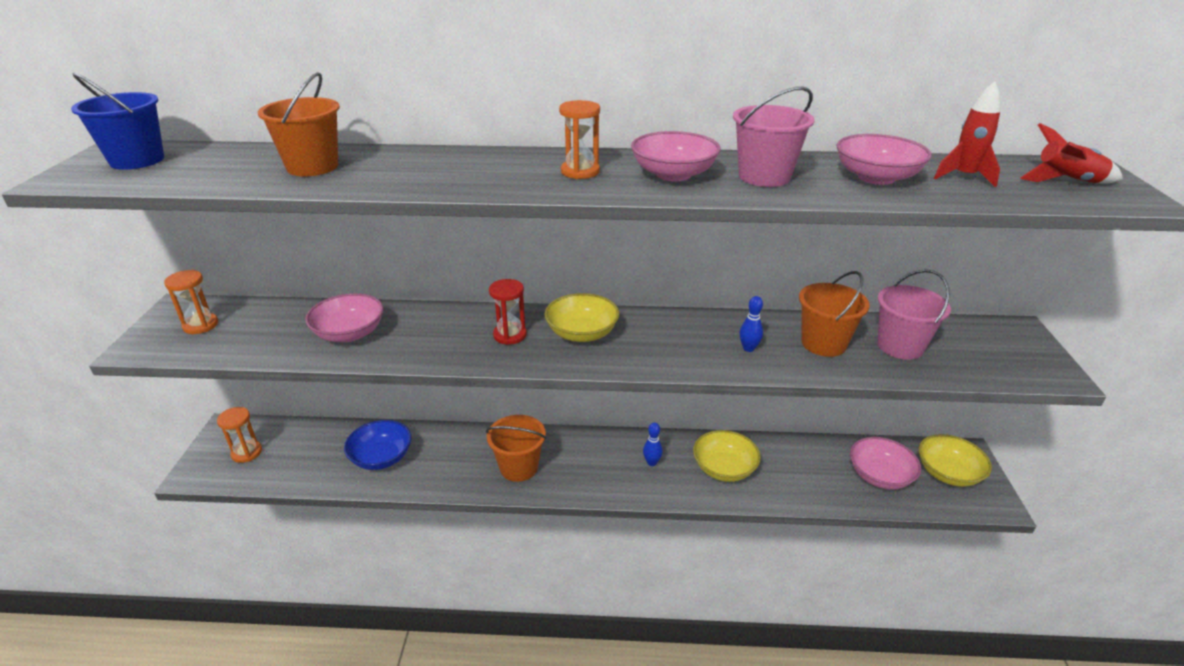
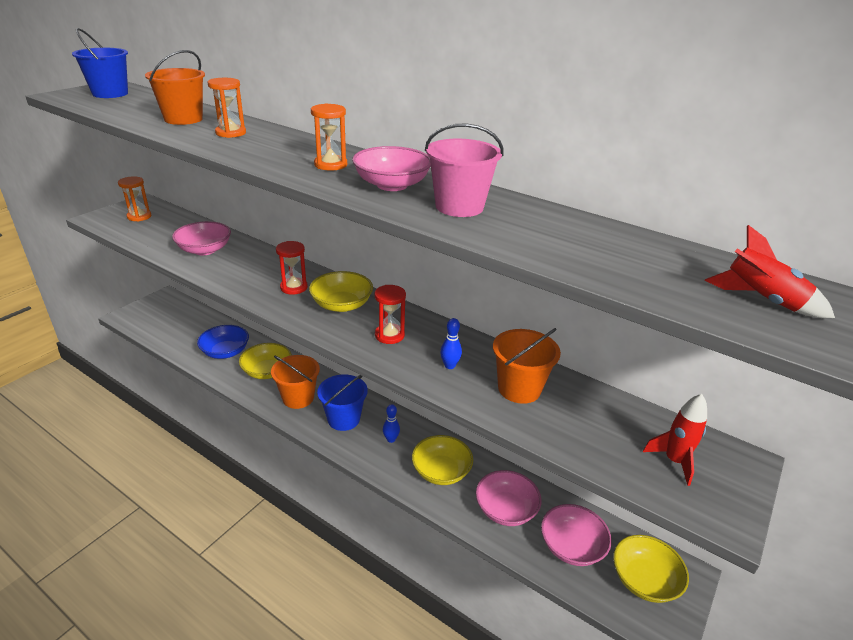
camera: 30 degrees right, 0 degrees up
orange hourglass [217,407,262,463] -> orange hourglass moved to [207,78,246,138]
pink bowl [836,134,932,185] -> pink bowl moved to [476,470,541,526]
pink bucket [877,269,951,360] -> none
red rocket [934,81,1000,187] -> red rocket moved to [643,394,707,486]
none -> yellow bowl [239,343,292,379]
none -> blue bucket [317,375,368,431]
none -> red hourglass [374,285,406,344]

